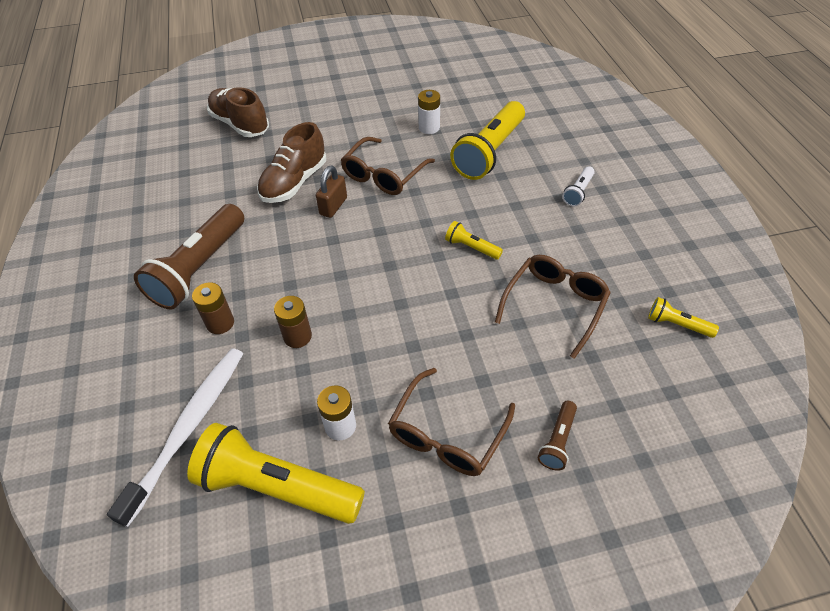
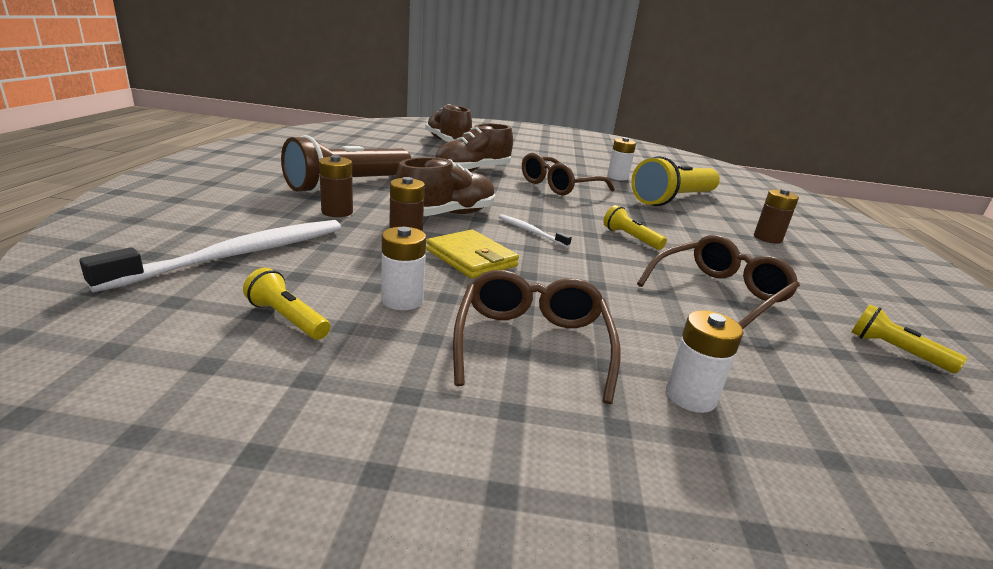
camera: 15 degrees right, 25 degrees down
yellow flashlight [187,423,365,524] -> yellow flashlight [243,268,330,340], size x0.46
brown padlock [316,165,347,218] -> none
brown glasses [388,368,515,476] -> brown glasses turned 135 degrees clockwise [453,270,621,404]
brown flashlight [538,401,577,471] -> white battery [666,310,743,413]
white flashlight [562,166,595,206] -> brown battery [754,189,799,244]
none -> brown shoe [395,157,496,217]
none -> yellow wallet [426,229,519,279]
none -> white toothbrush [499,214,572,248]

